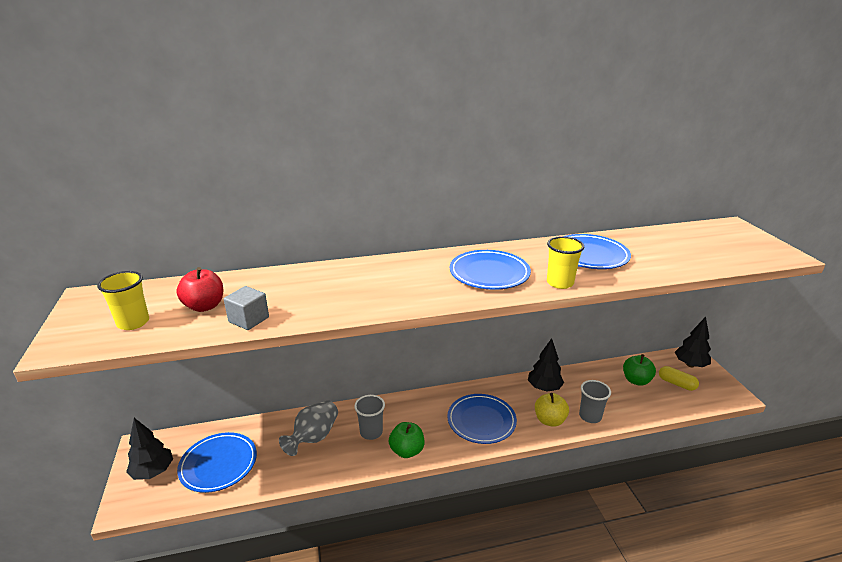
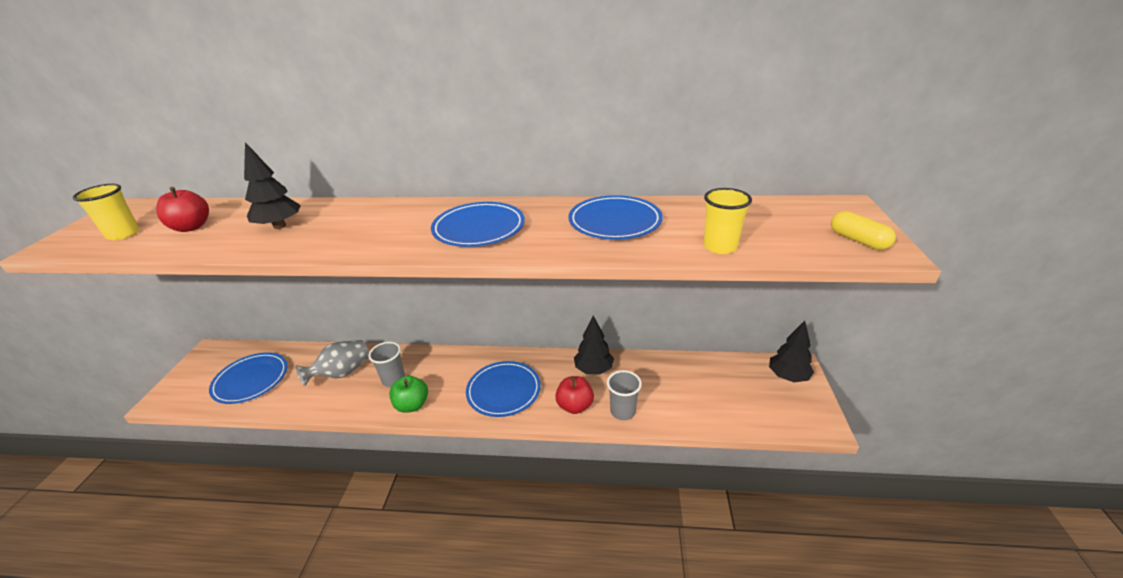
camera: 20 degrees right, 5 degrees up
black tree [126,418,173,480] -> black tree moved to [244,142,301,229]
grey cube [224,286,269,330] -> none
yellow apple [535,393,569,427] -> red apple [555,376,594,414]
yellow cup [547,236,584,289] -> yellow cup moved to [703,188,752,254]
green apple [623,354,656,386] -> none
yellow capsule [659,366,699,391] -> yellow capsule moved to [831,211,896,250]

